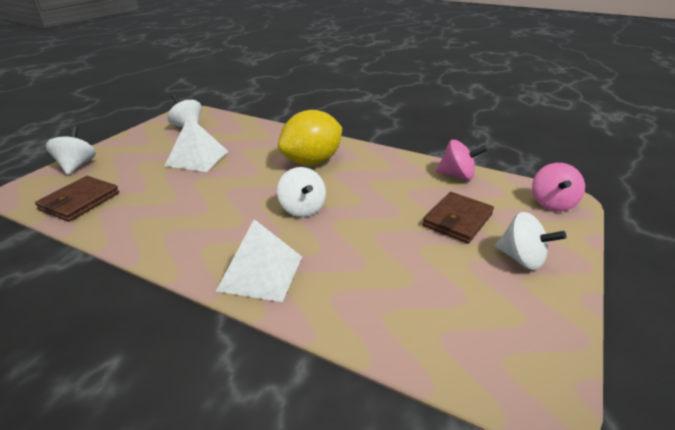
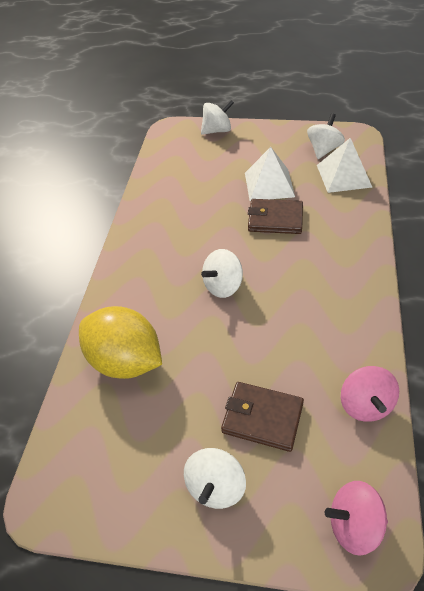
camera: 75 degrees right, 15 degrees up
brown wallet [35,176,119,222] -> brown wallet moved to [248,199,303,234]
white pyramid [216,219,302,302] -> white pyramid moved to [317,138,372,193]
yellow lemon [278,110,342,165] -> yellow lemon moved to [79,306,162,379]

